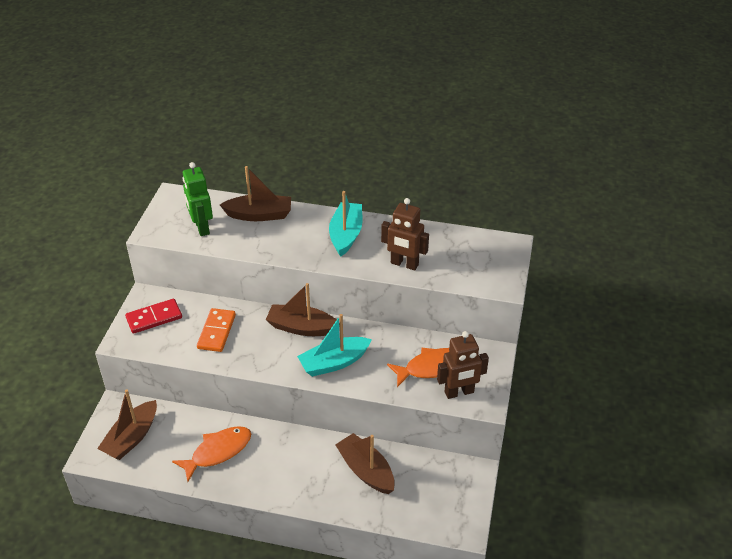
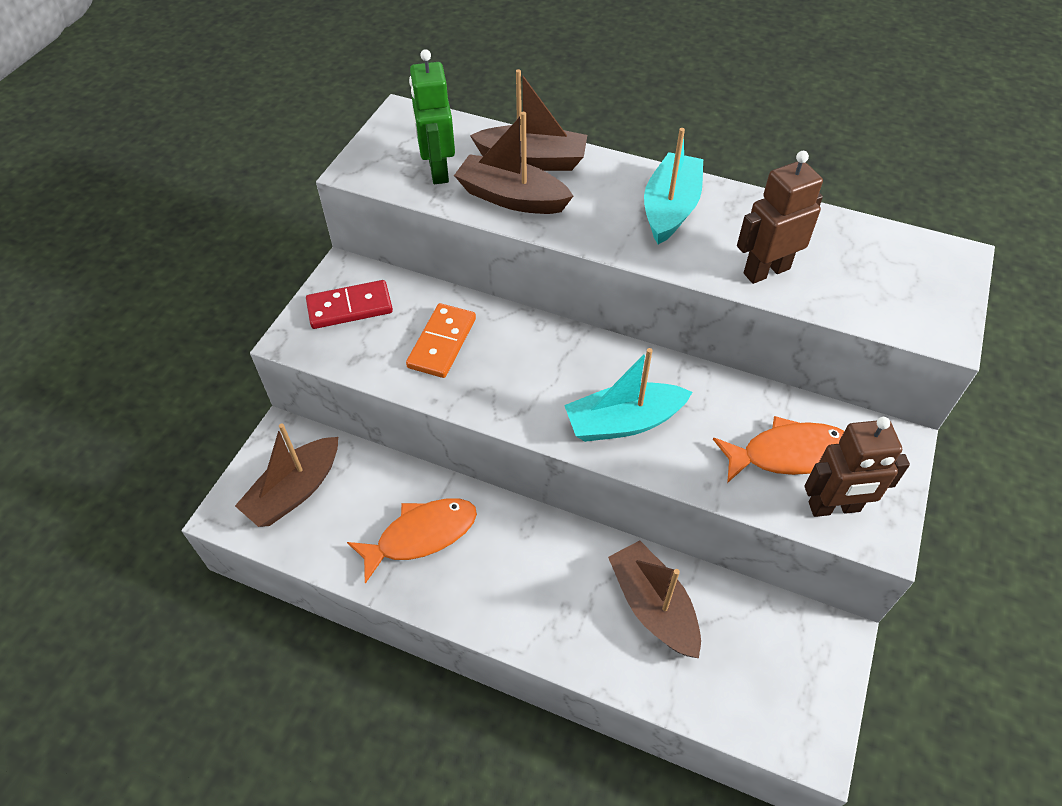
camera: 10 degrees right, 10 degrees up
brown boat [266,283,340,336] -> brown boat moved to [454,112,573,214]
brown robot [381,198,429,271] -> brown robot turned 120 degrees clockwise [737,151,823,284]

